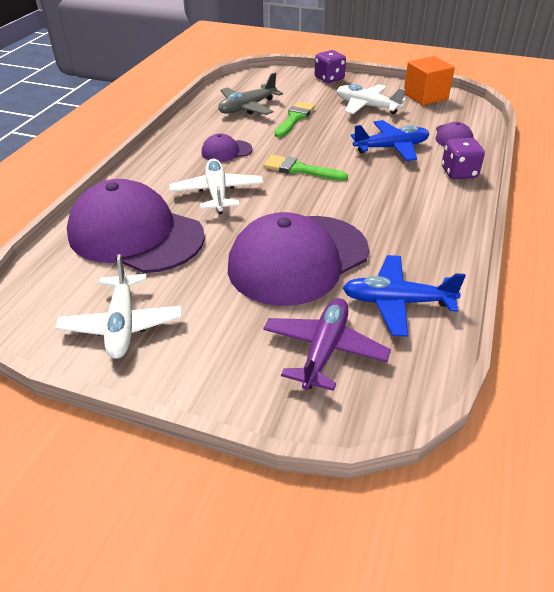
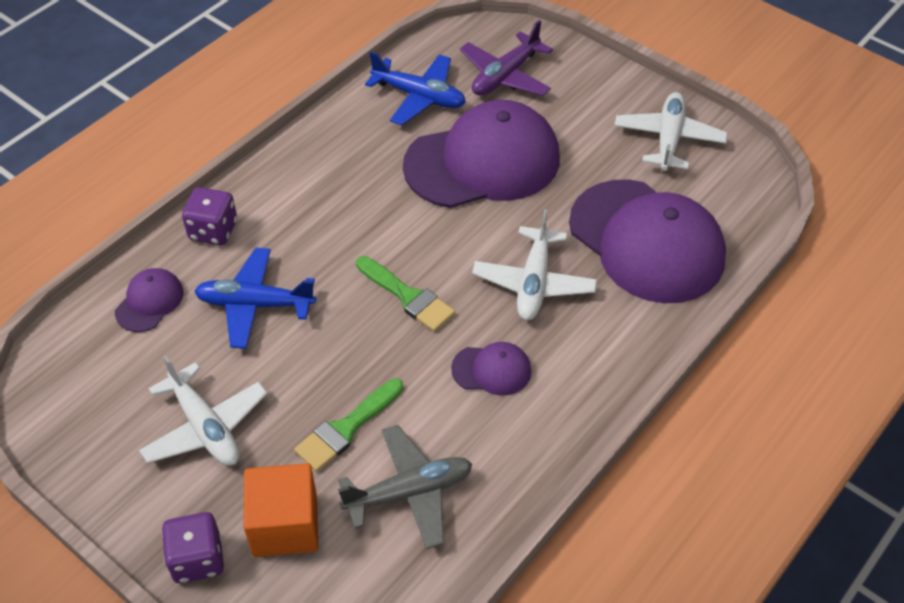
camera: 160 degrees left, 10 degrees up
orange cube [404,56,455,105] -> orange cube moved to [243,463,318,557]

